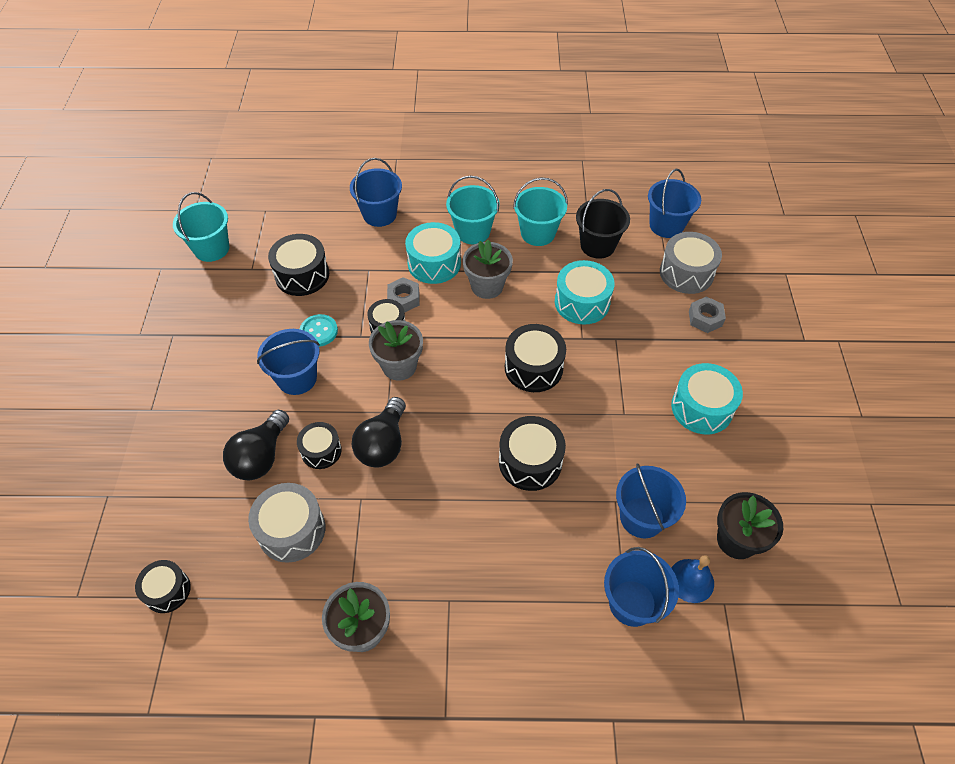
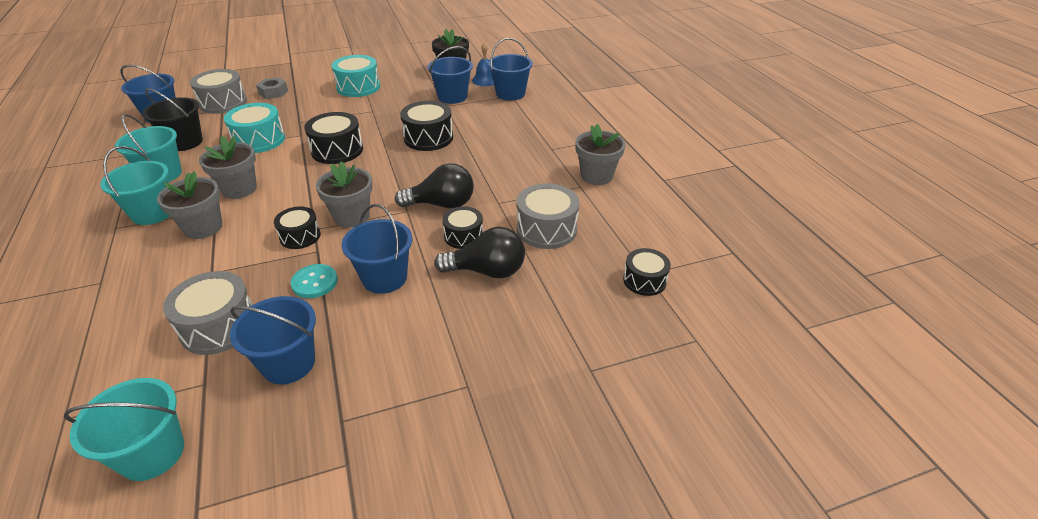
camera: 110 degrees left, 15 degrees down
black drum [268,234,329,296] -> grey drum [163,271,253,355]
blue bucket [350,158,402,227] -> blue bucket moved to [230,296,316,384]
grey nut [387,277,419,313] -> none
turquoise drum [405,222,461,284] -> grey flower pot [157,171,222,239]

